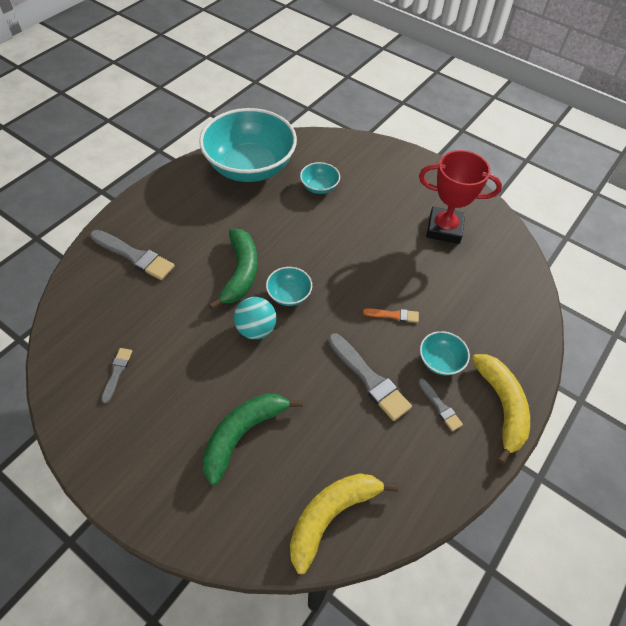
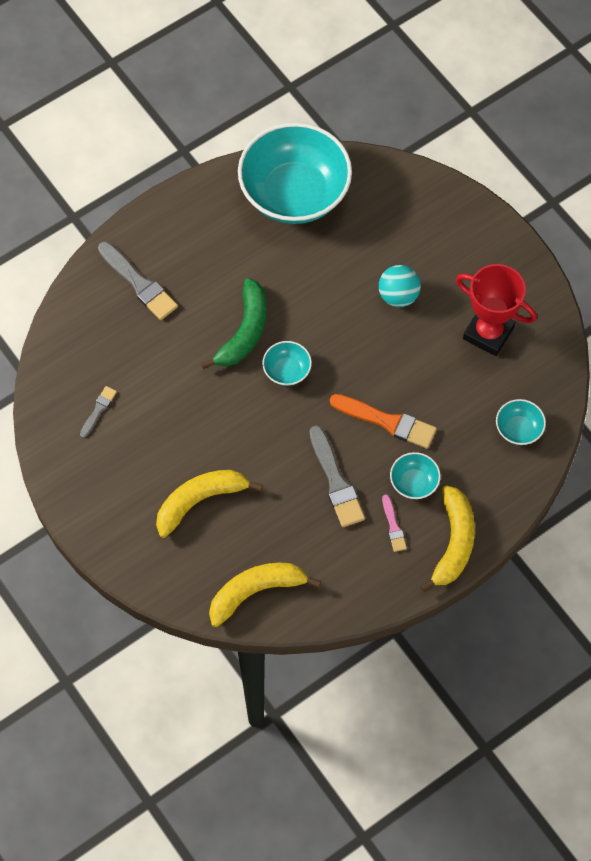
camera: 20 degrees right, 10 degrees up
green banana [202,394,303,485] -> yellow banana [156,470,263,538]
turquoise ball [234,297,276,339] -> turquoise ball moved to [379,265,421,307]
turquoise bowl [300,162,340,194] -> turquoise bowl moved to [496,399,546,445]
orange brush [363,308,419,323] -> orange brush [330,394,437,449], size x1.85
grey brush [418,378,463,431] -> pink brush [382,494,407,552]

